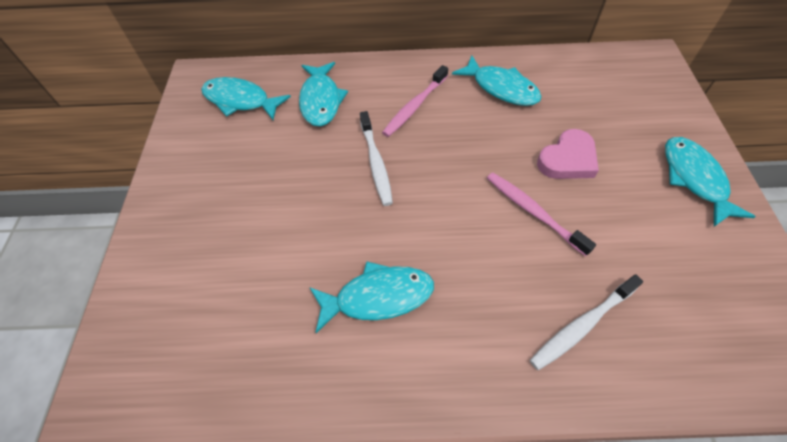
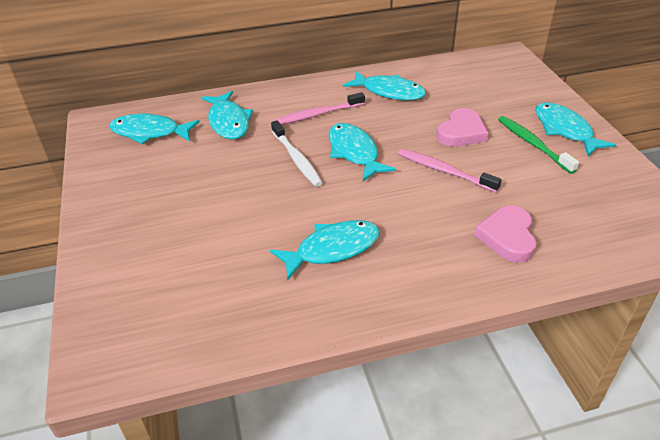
camera: 15 degrees left, 15 degrees down
pink toothbrush [382,65,448,137] -> pink toothbrush turned 45 degrees clockwise [273,92,365,125]
white toothbrush [530,274,643,370] -> pink heart [474,205,536,263]
none -> turquoise fish [329,123,396,181]
none -> green toothbrush [498,116,579,174]

